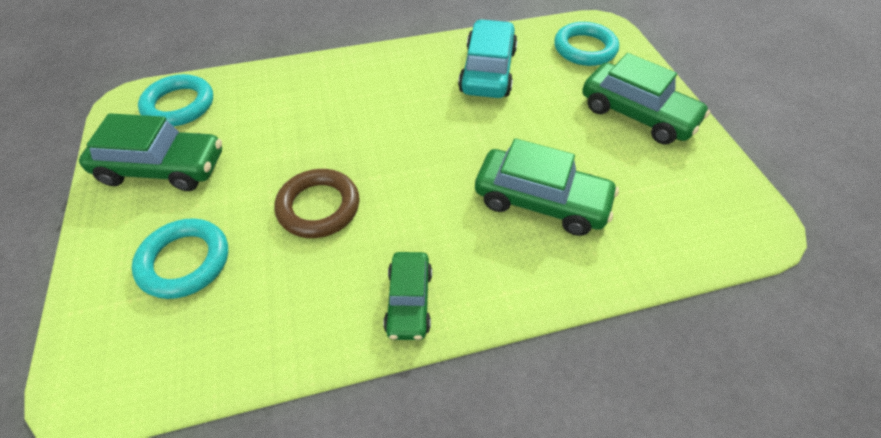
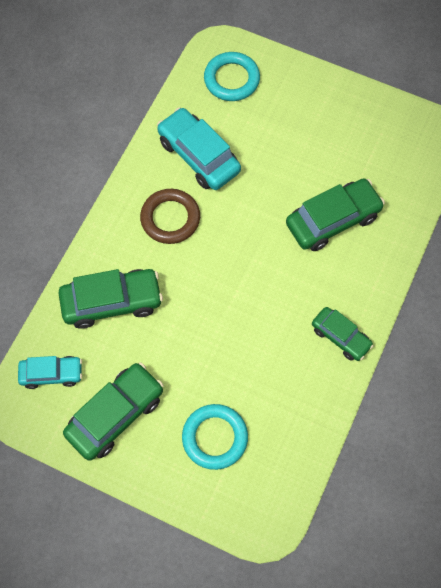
camera: 50 degrees left, 15 degrees up
turquoise ring [138,74,213,126] -> turquoise car [18,356,82,389]
brown ring [274,169,360,238] -> brown ring moved to [140,189,200,244]
green car [582,53,710,144] -> green car moved to [58,269,163,329]

